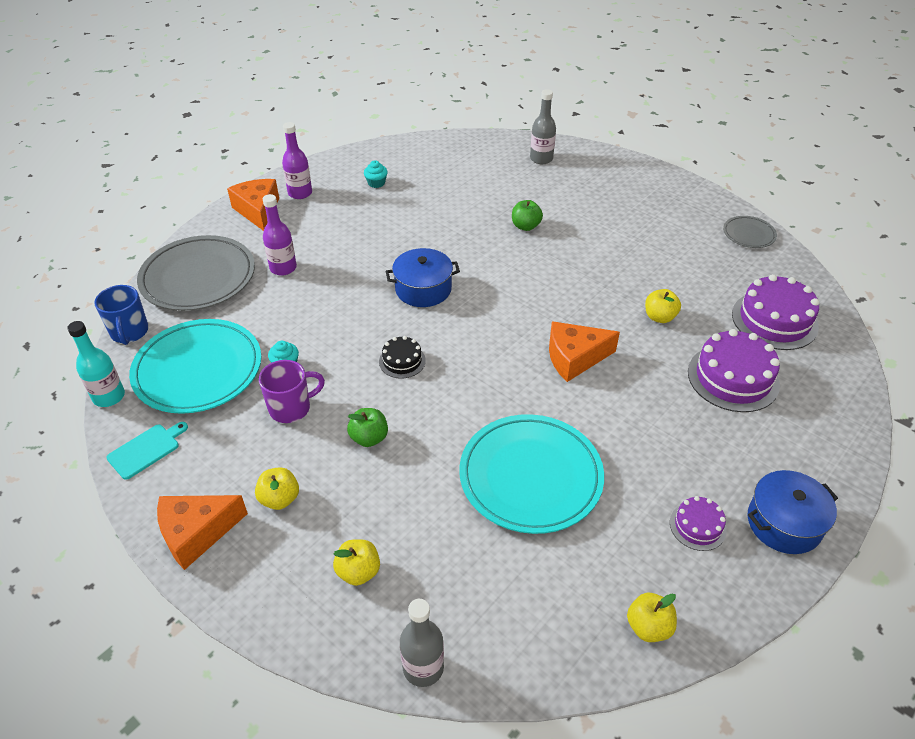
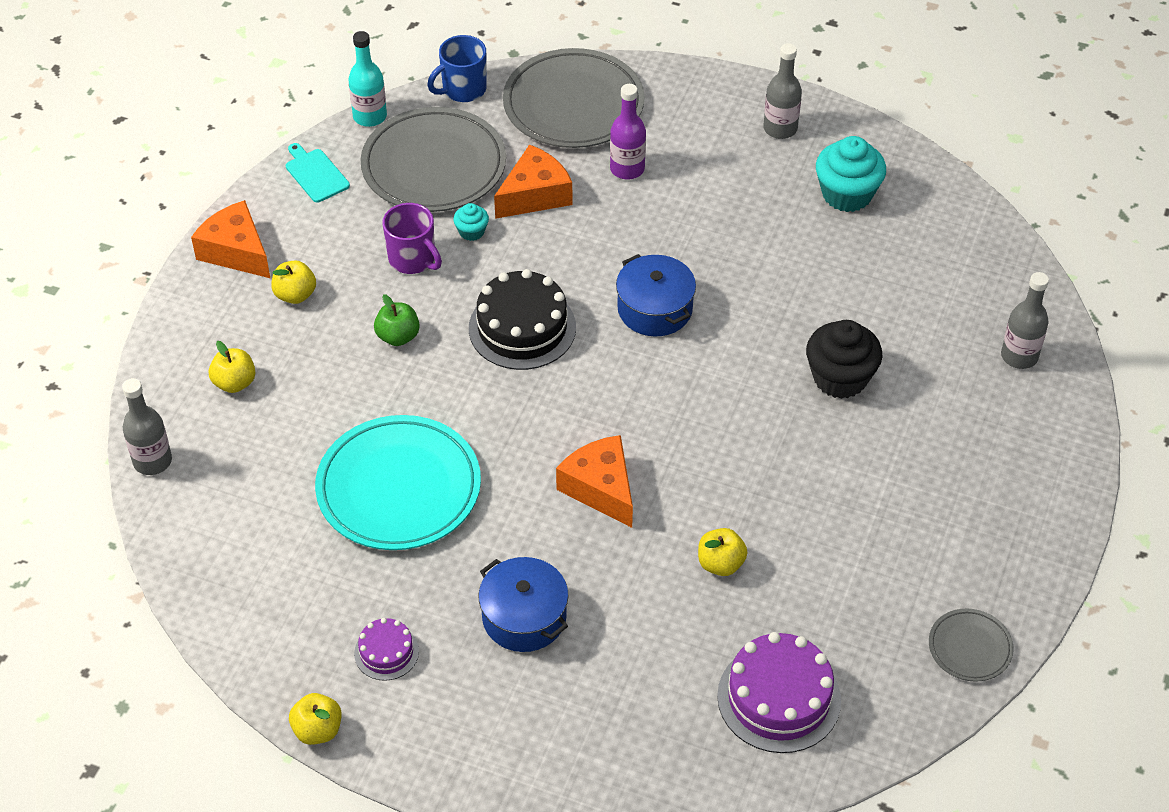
camera: 70 degrees right, 5 degrees up
turquoise cutting board [106,422,188,480] -> turquoise cutting board turned 150 degrees counterclockwise [286,143,350,203]
turquoise plate [129,319,261,414] -> grey plate [360,107,506,212]
orange cheese [227,179,279,231] -> orange cheese moved to [494,144,572,219]
purple bottle [282,122,312,199] -> grey bottle [763,43,802,139]
turquoise cupcake [364,160,388,188] -> turquoise cupcake [816,136,886,212], size x2.01
black cake [379,336,426,379] -> black cake [469,269,576,370], size x1.88
green apple [512,200,543,231] -> black cupcake [806,320,882,399]
yellow apple [627,593,677,642] -> yellow apple moved to [289,693,342,745]
purple cake [688,329,780,412] -> none
blue pot [748,470,838,554] -> blue pot moved to [479,557,569,652]

